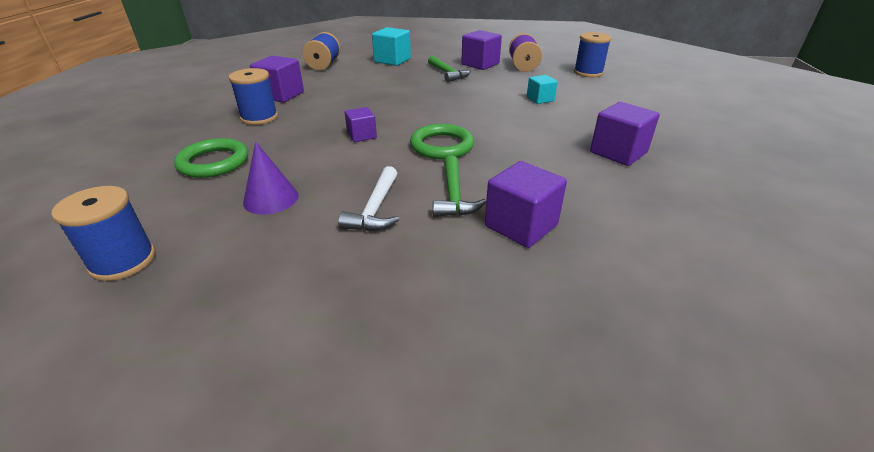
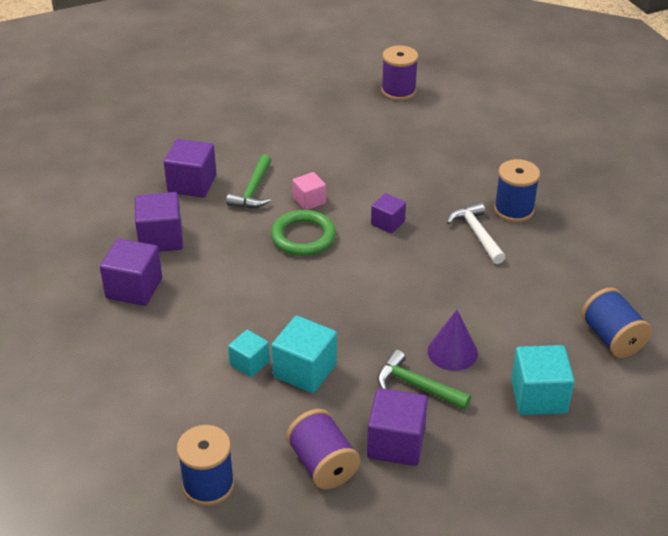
camera: 150 degrees right, 5 degrees up
blue spool [51,186,156,281] -> purple spool [381,46,418,101]
green ring [174,138,248,178] -> none
purple cone [243,141,299,214] -> purple cone moved to [427,310,478,371]
purple cube [250,56,304,103] -> purple cube moved to [135,192,183,252]
white hammer [338,166,399,231] -> white hammer moved to [447,202,505,264]
green hammer [433,155,486,217] -> green hammer turned 135 degrees counterclockwise [226,154,271,208]
none -> turquoise cube [271,315,337,393]
none -> pink cube [293,172,326,210]

